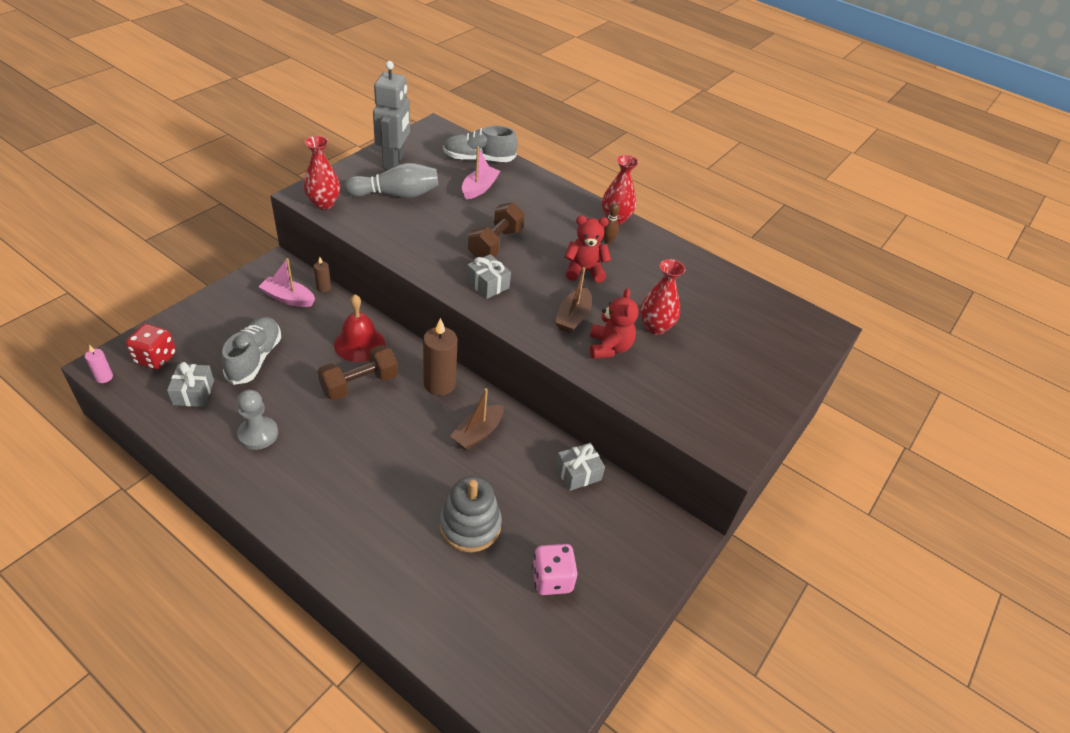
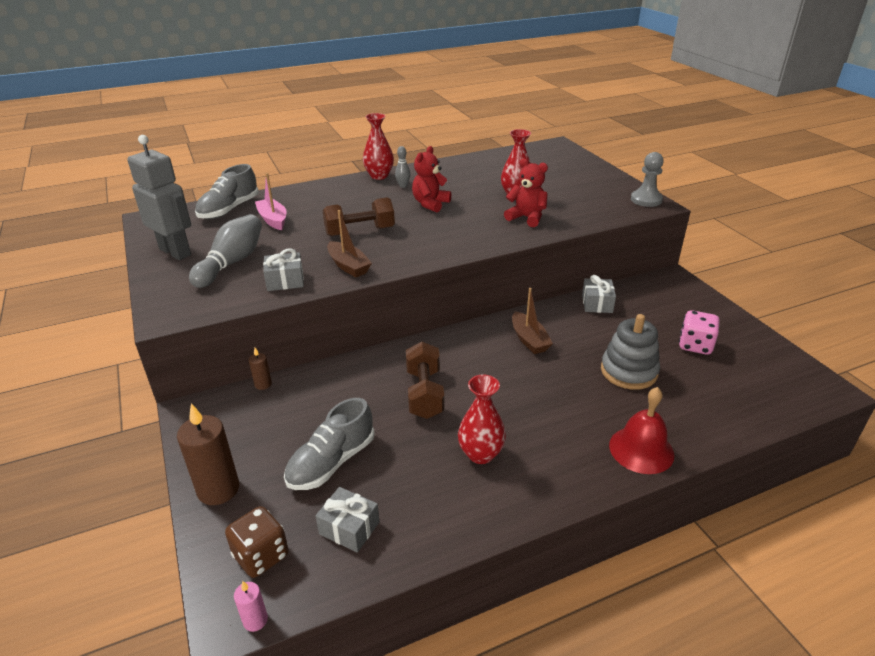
camera: 55 degrees left, 10 degrees down
red dice [126,324,176,370] -> brown dice [225,506,289,578]
grey shoe [222,317,281,385] -> grey shoe turned 90 degrees counterclockwise [284,398,375,490]
grey pawn [237,389,278,450] -> grey pawn moved to [631,152,664,207]
pink boat [259,258,315,307] -> none
red vase [303,136,340,209] -> red vase moved to [458,374,506,464]
red bell [334,295,385,362] -> red bell moved to [609,387,675,474]
brown candle [423,318,457,396] -> brown candle moved to [177,403,239,505]
grey gift [466,254,511,299] -> grey gift moved to [263,248,304,291]
brown dumbbell [468,202,525,258] -> brown dumbbell turned 75 degrees counterclockwise [323,197,395,236]
brown boat [555,267,592,334] -> brown boat moved to [327,210,372,277]
brown bowling pin [603,202,620,244] -> grey bowling pin [395,146,410,188]

